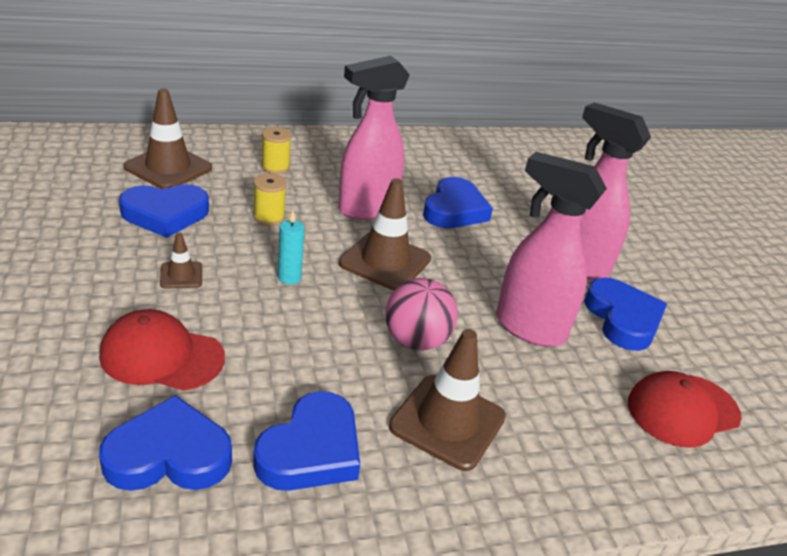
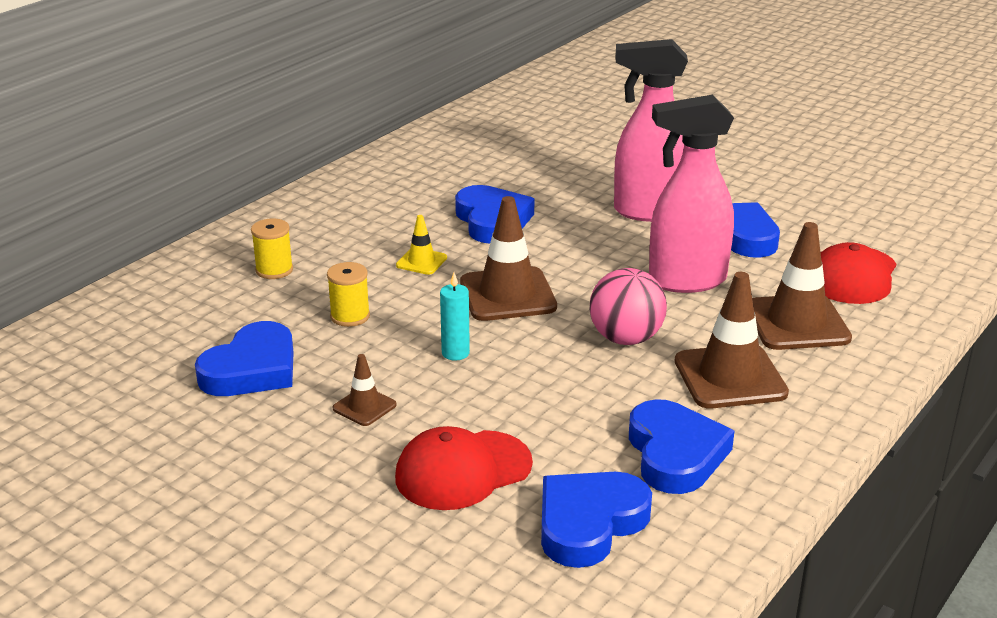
camera: 35 degrees left, 5 degrees down
brown traffic cone [123,89,212,189] -> brown traffic cone moved to [752,222,852,350]
pink spray bottle [339,56,410,220] -> yellow traffic cone [396,215,447,275]

